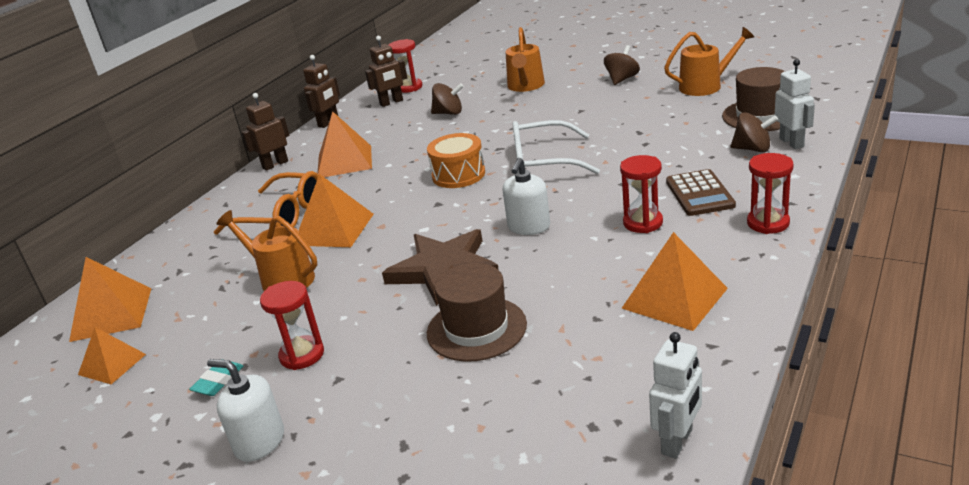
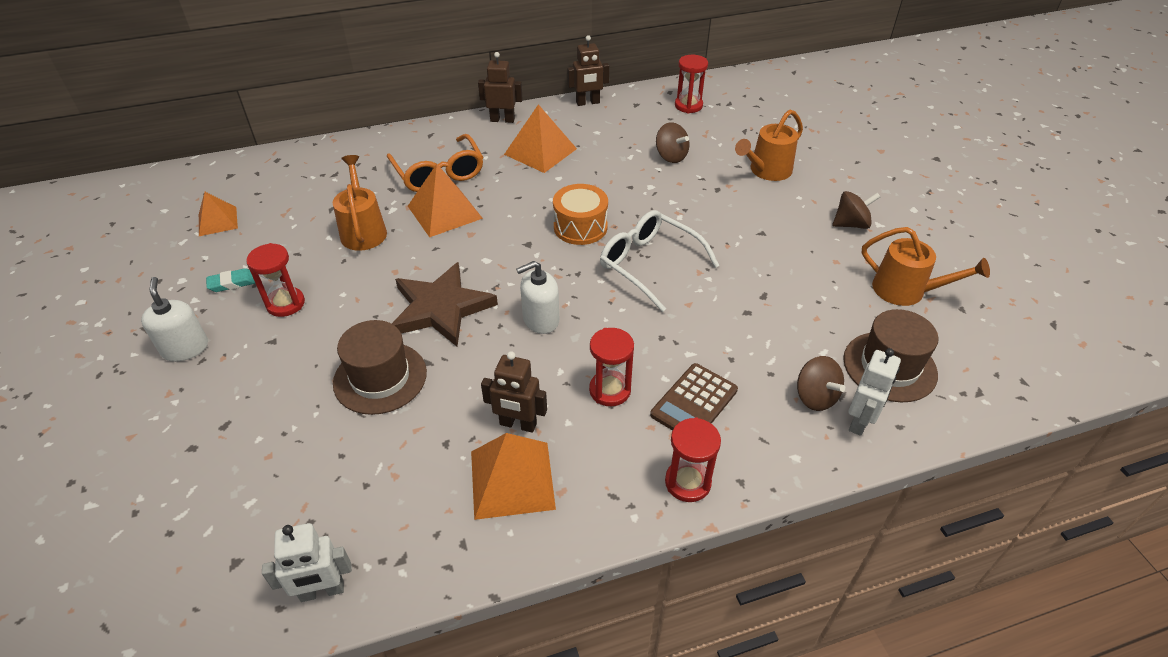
camera: 40 degrees right, 15 degrees up
orange pyramid [69,257,151,342] -> none
brown robot [365,36,407,107] -> brown robot moved to [481,351,547,433]

